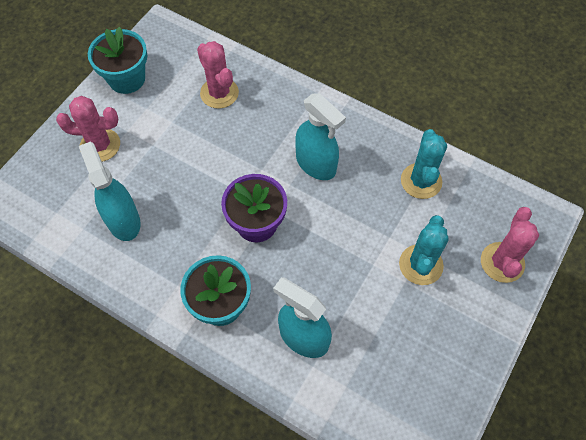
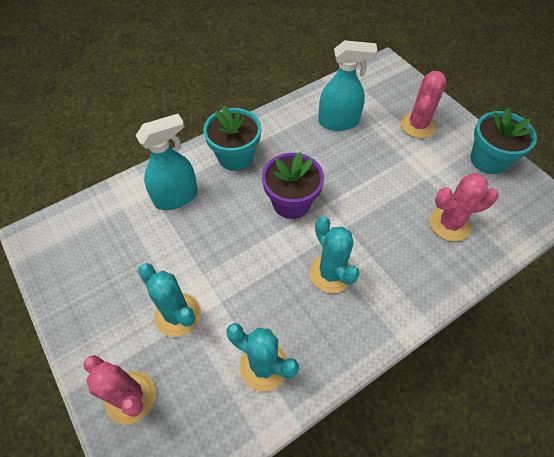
camera: 115 degrees right, 5 degrees down
turquoise spray bottle [295,93,346,180] -> turquoise cactus [309,216,360,293]

